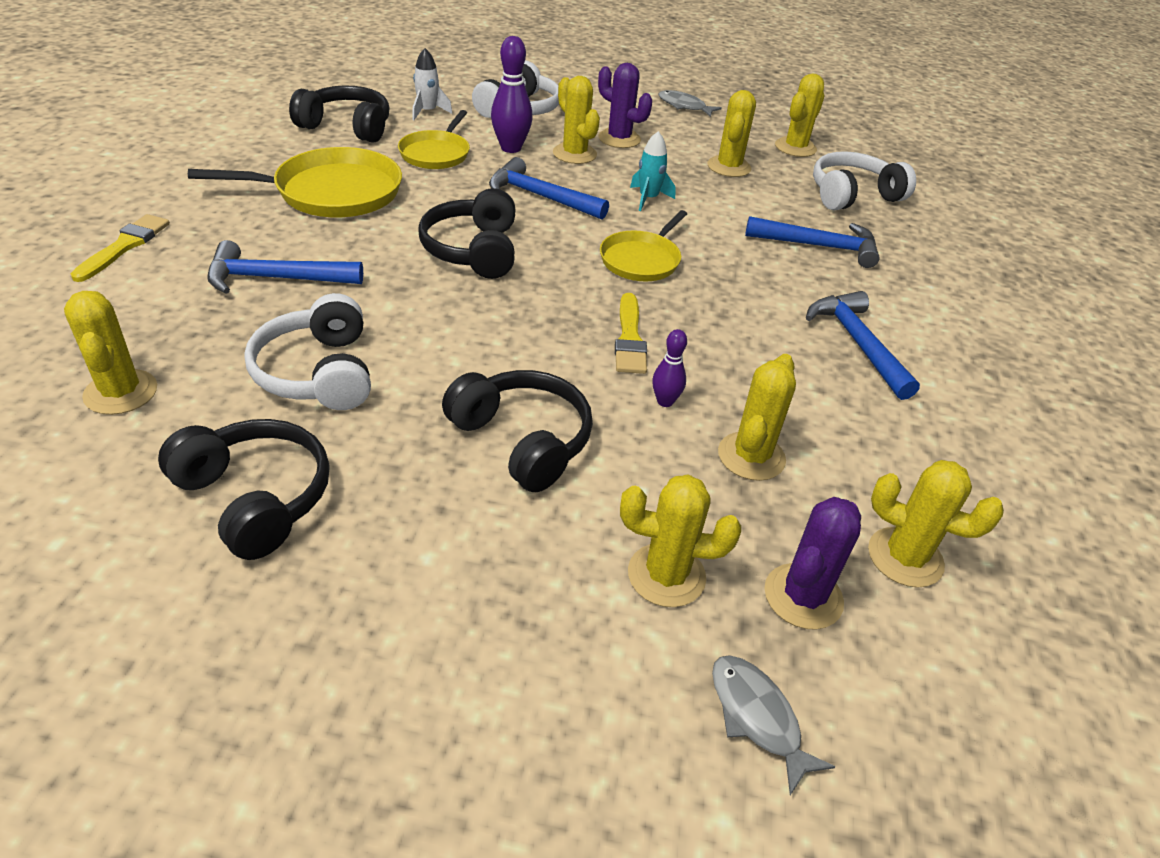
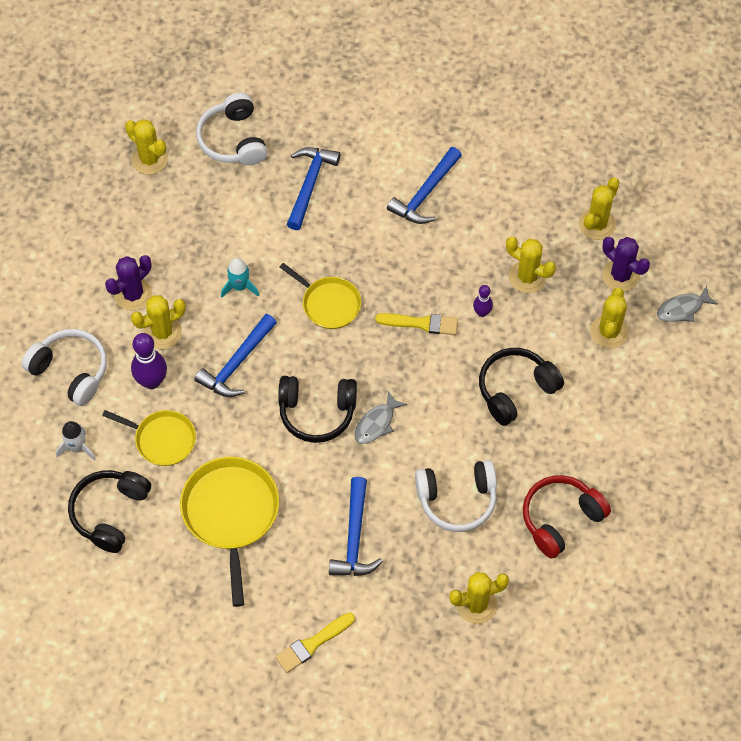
camera: 80 degrees left, 20 degrees up
yellow brush [71,214,170,282] -> yellow brush turned 60 degrees counterclockwise [276,613,355,673]
black headphones [158,419,330,560] -> red headphones [523,475,611,559]
grey fish [658,90,722,117] -> grey fish moved to [354,391,407,444]
yellow cactus [708,90,756,177] -> none
blue hammer [806,291,920,400] -> blue hammer turned 45 degrees counterclockwise [387,147,462,224]

